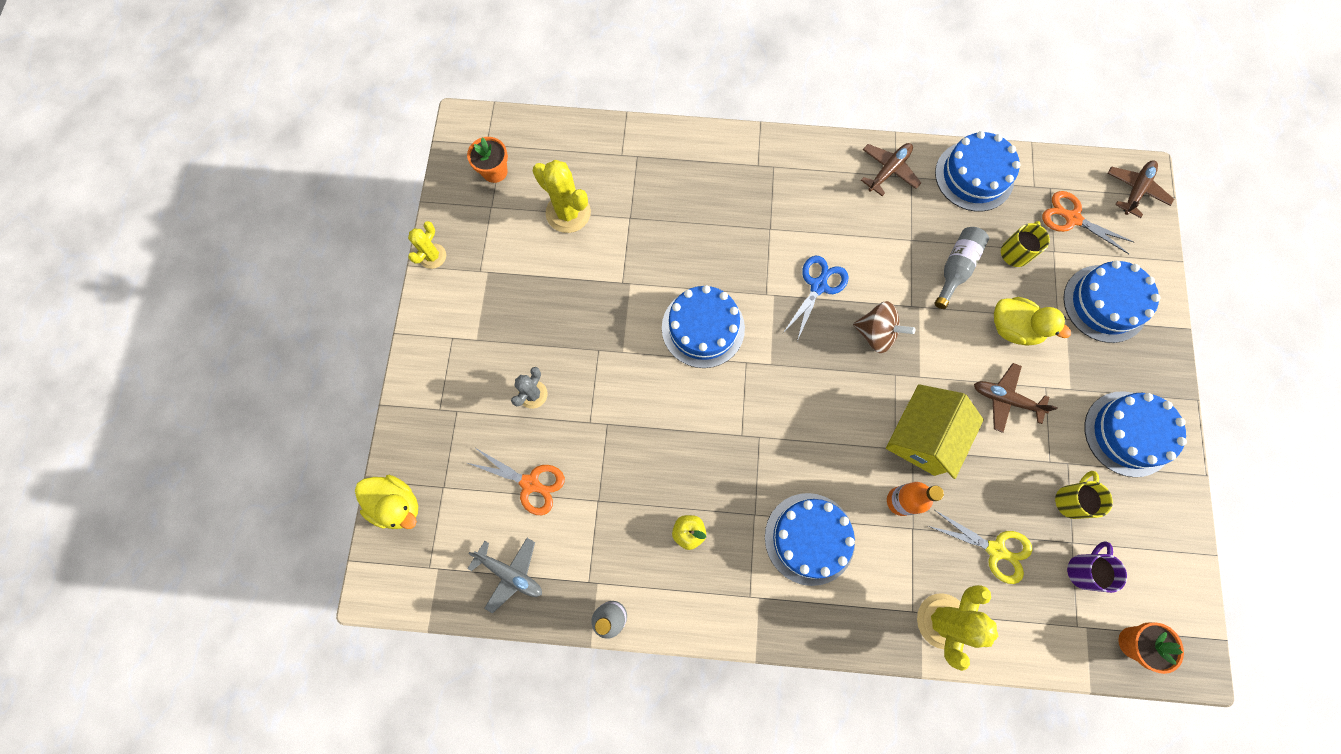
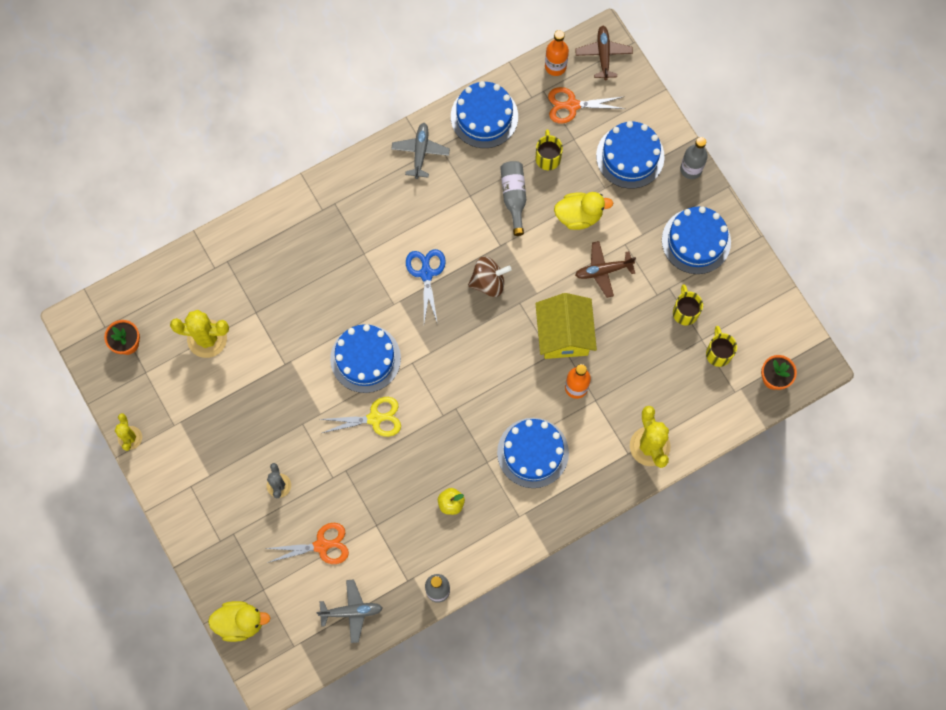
camera: 35 degrees left, 0 degrees up
brown plane [861,143,921,196] -> grey plane [391,123,450,179]
yellow scissors [928,510,1032,584] -> yellow scissors moved to [320,397,401,437]
purple mug [1067,541,1127,593] -> yellow mug [706,326,737,367]
none -> orange bottle [545,30,569,76]
none -> grey bottle [680,137,708,179]

